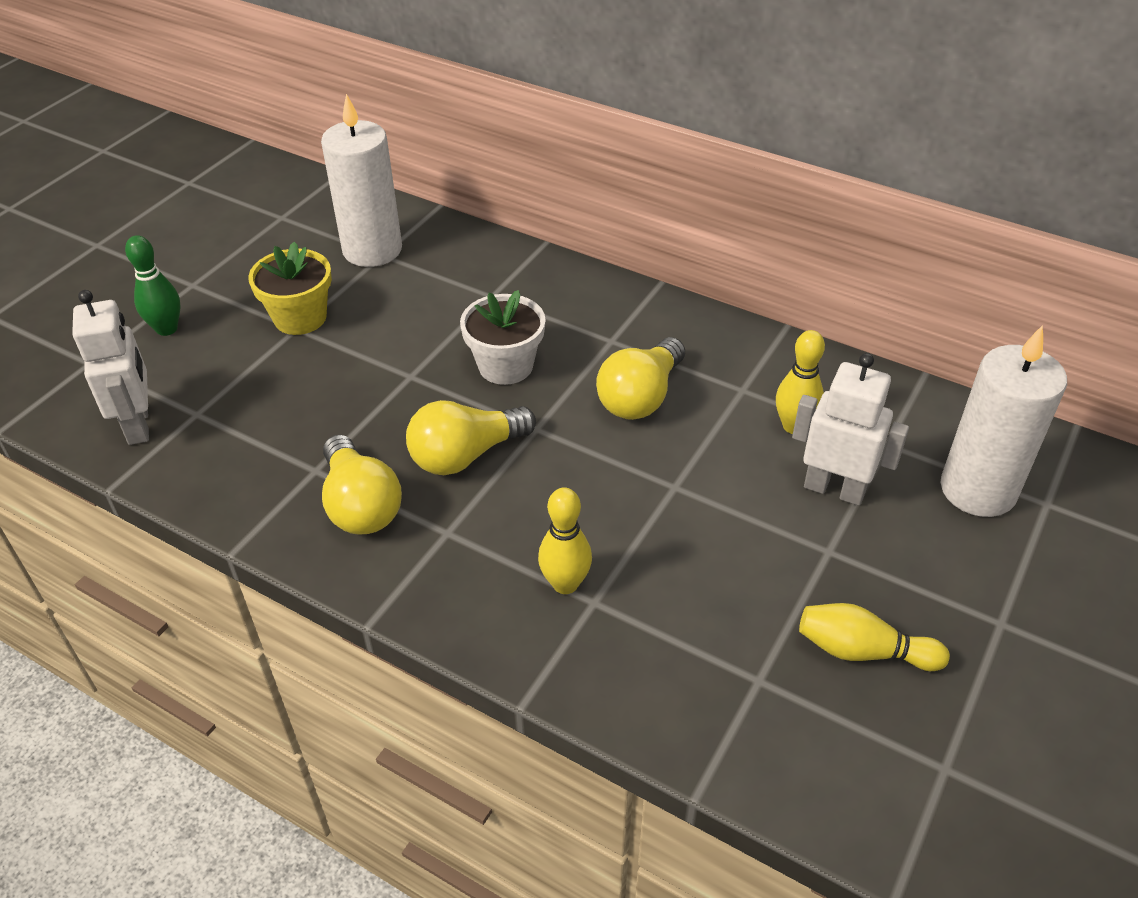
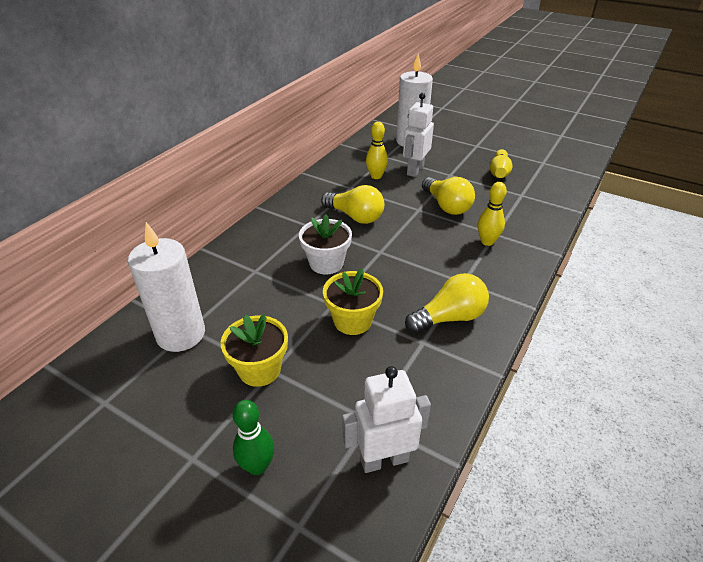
camera: 90 degrees left, 5 degrees down
yellow light bulb [406,400,536,475] -> yellow light bulb moved to [422,177,475,215]
none -> yellow flower pot [323,269,383,335]

